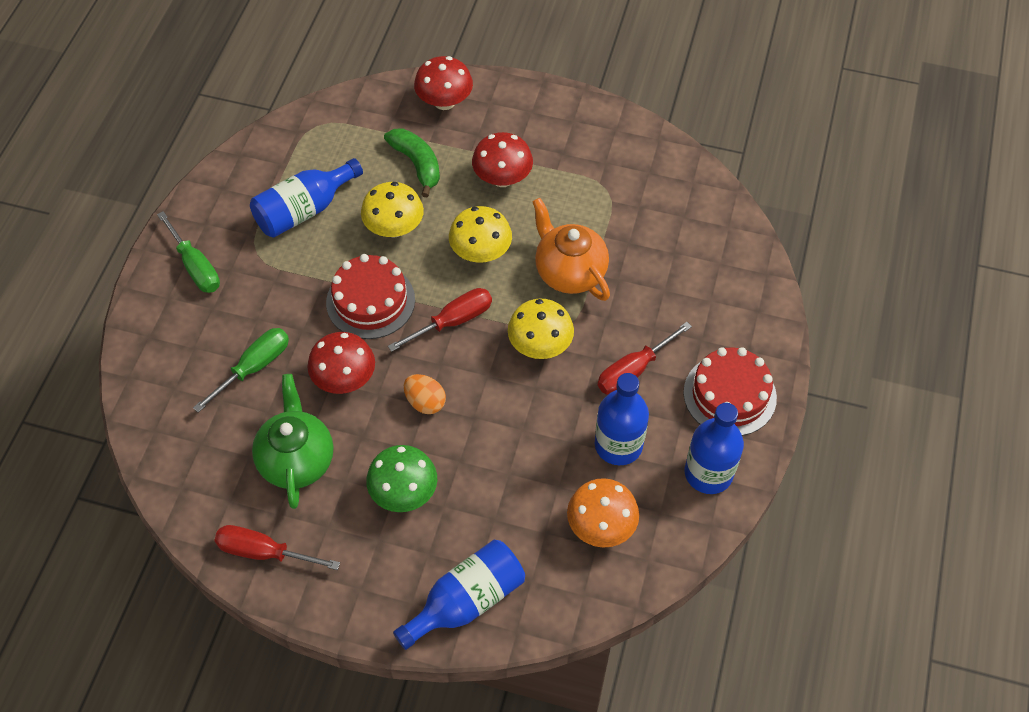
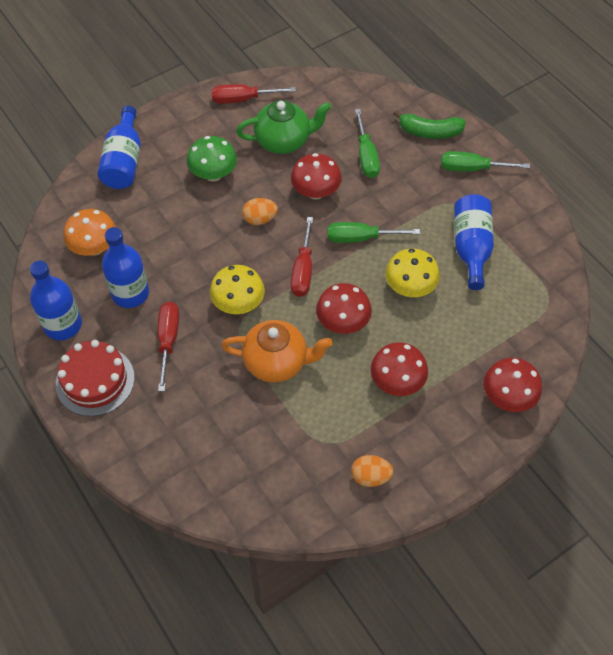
camera: 130 degrees right, 0 degrees up
red screwdriver [214,525,340,570] -> red screwdriver turned 150 degrees counterclockwise [212,84,296,104]
green teapot [252,374,333,509] -> green teapot turned 45 degrees counterclockwise [236,100,331,154]
red cake [326,254,415,339] -> green screwdriver [328,222,420,243]
green banana [384,128,440,197] -> green banana moved to [393,110,466,139]
yellow mushroom [449,206,512,263] -> red mushroom [316,283,372,334]
none -> orange egg [351,455,394,487]

